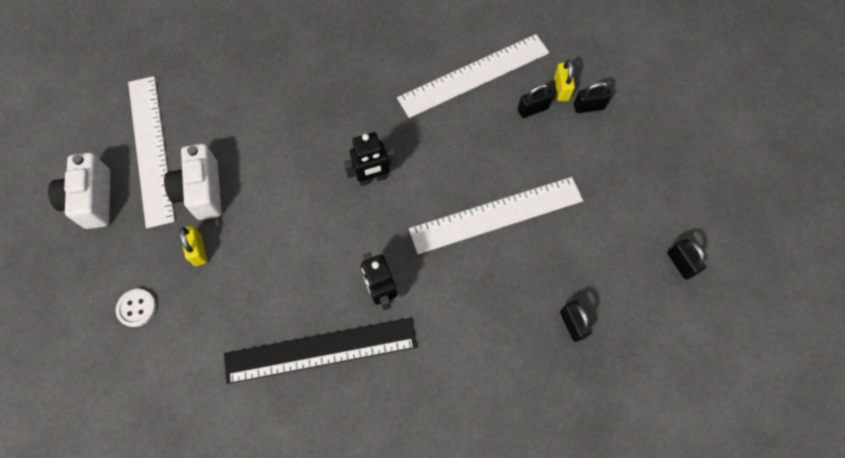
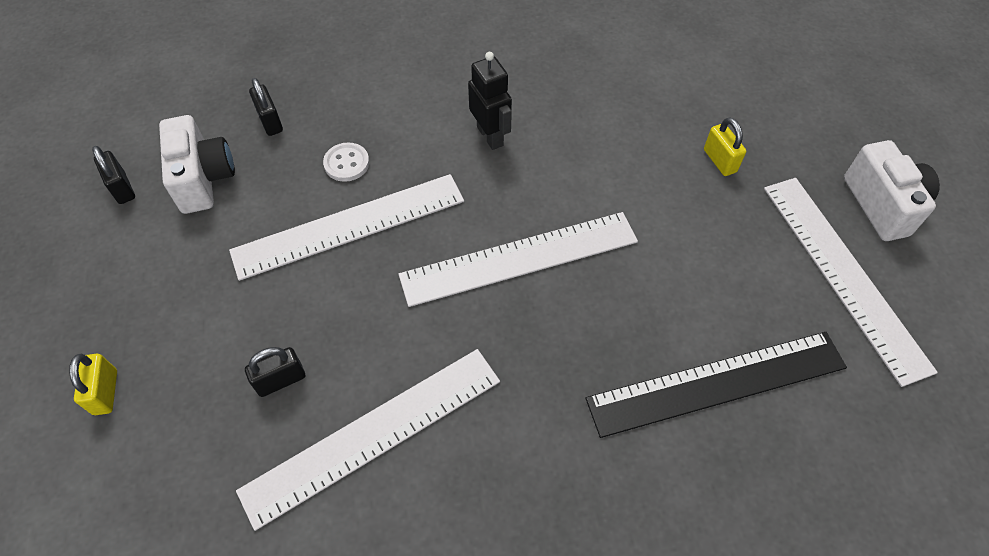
camera: 175 degrees right, 10 degrees down
white button [116,289,156,327] -> white button moved to [323,143,369,182]
white camera [164,144,222,220] -> white camera moved to [159,115,235,214]
black ruler [224,318,417,384] -> black ruler moved to [586,332,847,438]
black robot [343,132,396,186] -> white ruler [398,212,638,307]
yellow padlock [554,60,575,101] -> yellow padlock moved to [69,353,117,415]
black padlock [574,82,611,113] -> none

